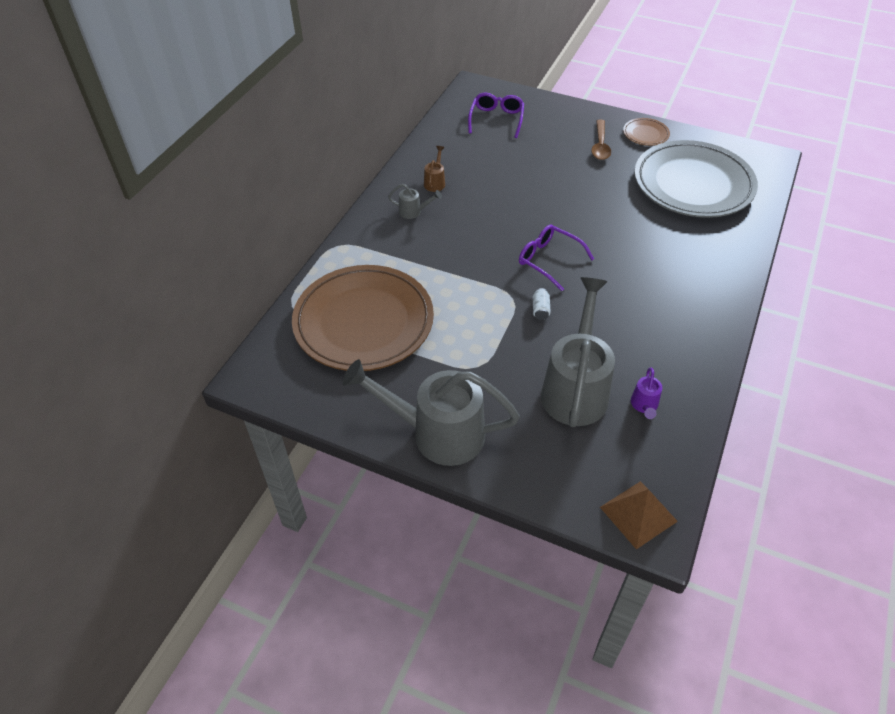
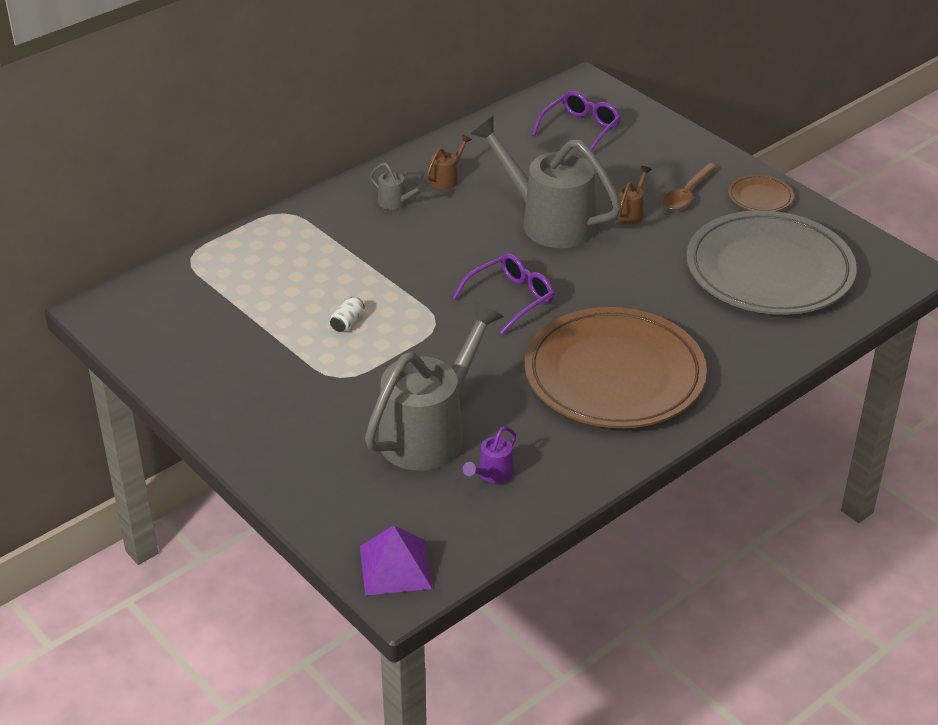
camera: 25 degrees right, 10 degrees down
brown plate [292,265,434,371] -> brown plate moved to [525,307,707,428]
grey watering can [342,359,520,466] -> grey watering can moved to [471,116,621,248]
purple glasses [519,224,594,291] -> purple glasses turned 75 degrees clockwise [453,253,554,335]
white can [533,288,551,320] -> white can moved to [330,296,365,332]
brown pyramid [600,481,678,549] -> purple pyramid [360,525,432,596]
none -> brown watering can [616,166,652,224]

